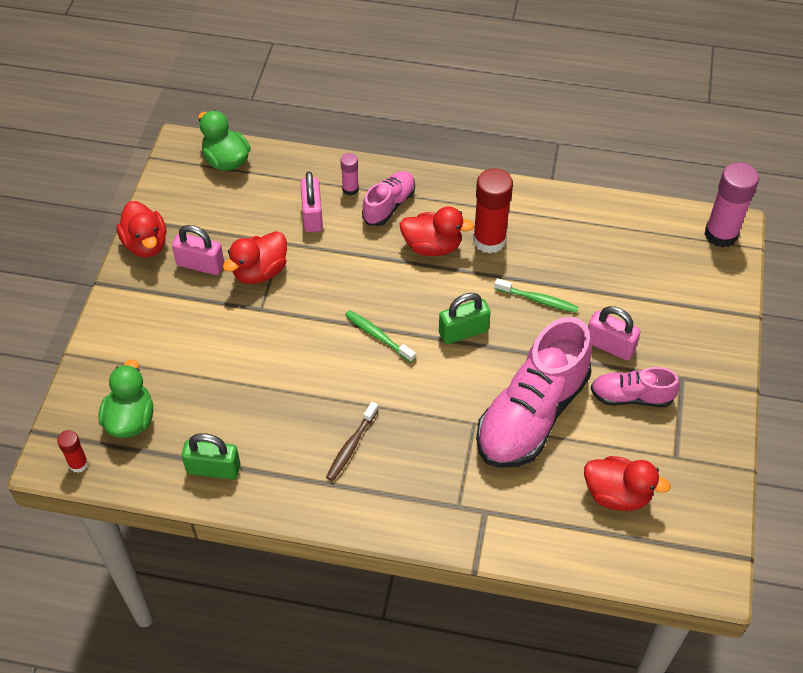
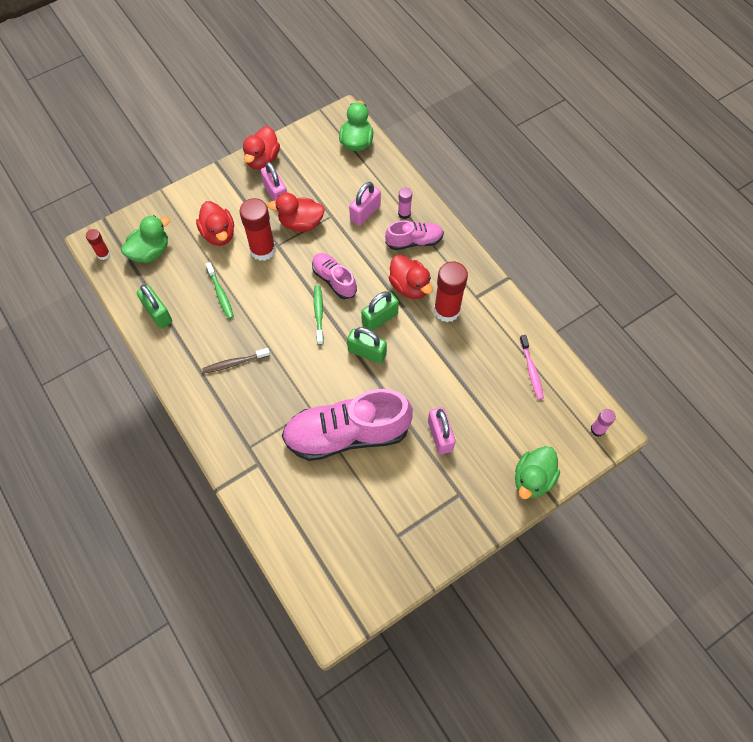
camera: 45 degrees right, 10 degrees up
green toothbrush [494,278,578,313] -> green toothbrush moved to [206,262,234,319]
red duck [584,456,671,511] -> red duck moved to [196,201,234,246]
pink shoe [591,367,680,407] -> pink shoe moved to [312,253,357,299]
pink glue stick [704,162,759,248] -> pink glue stick [590,409,616,437], size x0.51
none -> red glue stick [239,198,276,261]
none -> green padlock [361,291,399,331]
none -> green duck [515,446,560,499]
none -> pink toothbrush [520,335,544,400]

